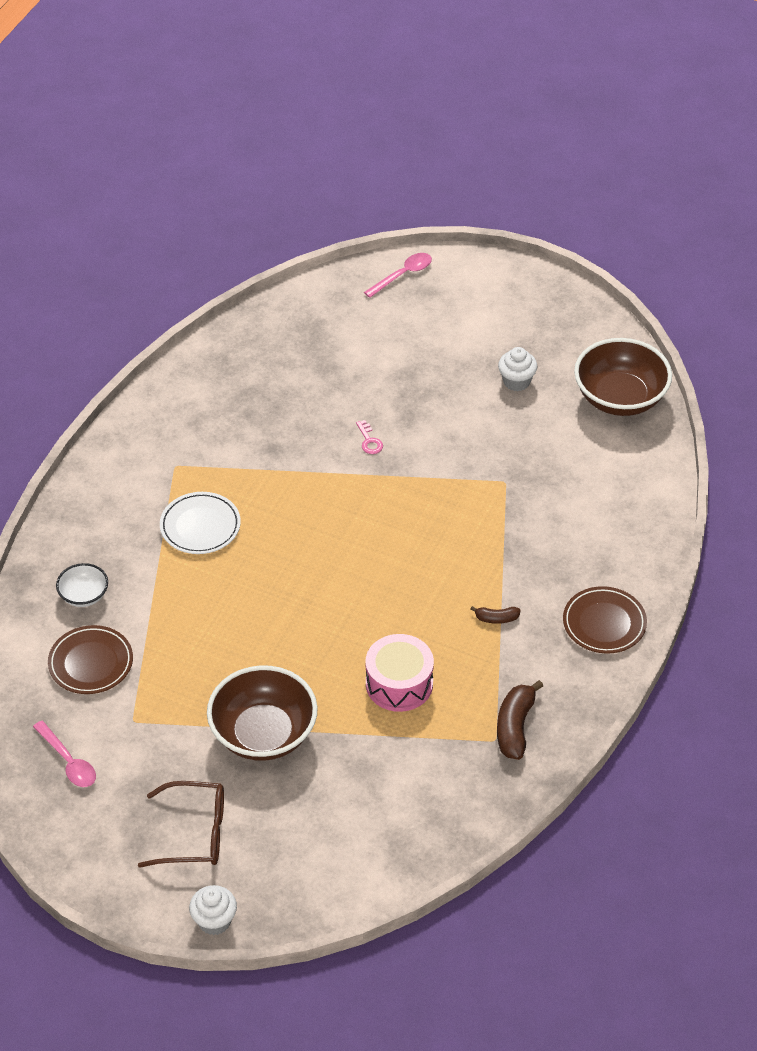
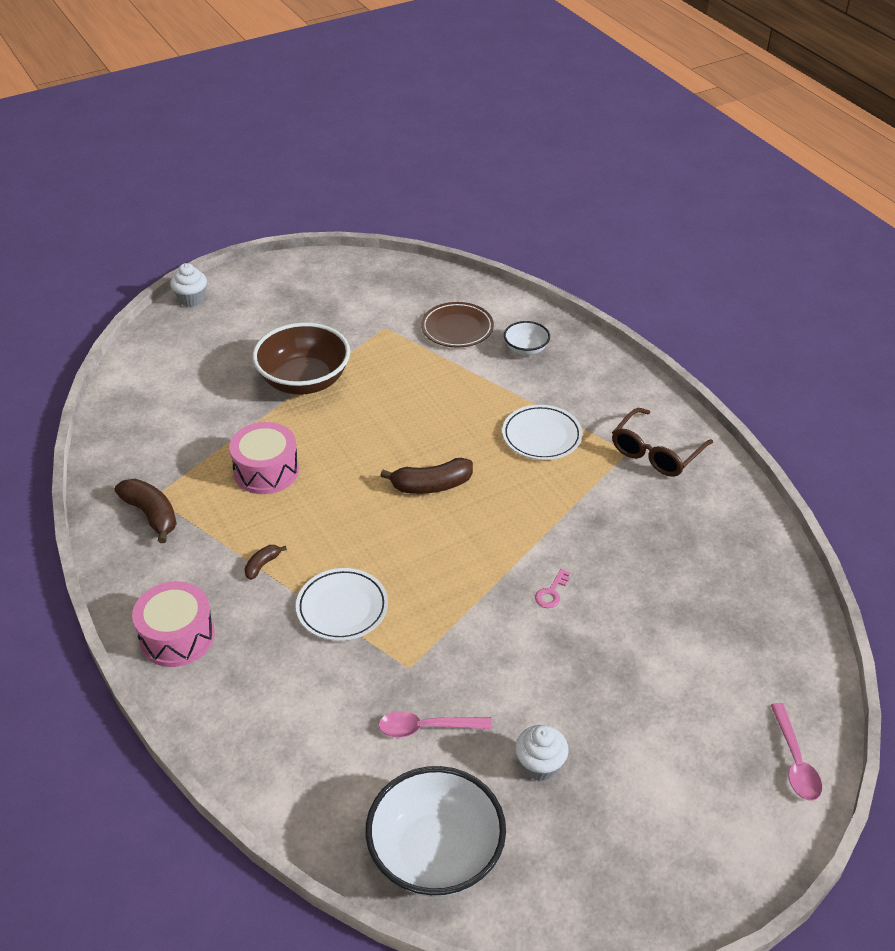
camera: 125 degrees right, 5 degrees down
pink spoon [33,721,96,787] -> pink spoon moved to [378,711,492,737]
brown glasses [138,781,224,868] -> brown glasses moved to [612,408,713,477]
pink key [356,420,383,454] -> pink key turned 75 degrees counterclockwise [535,568,570,608]
brown plate [563,586,647,654] -> pink drum [132,581,215,667]
brown bowl [574,338,672,416] -> white bowl [365,766,506,897]
none -> white plate [296,568,388,641]
none -> brown banana [380,458,473,494]

